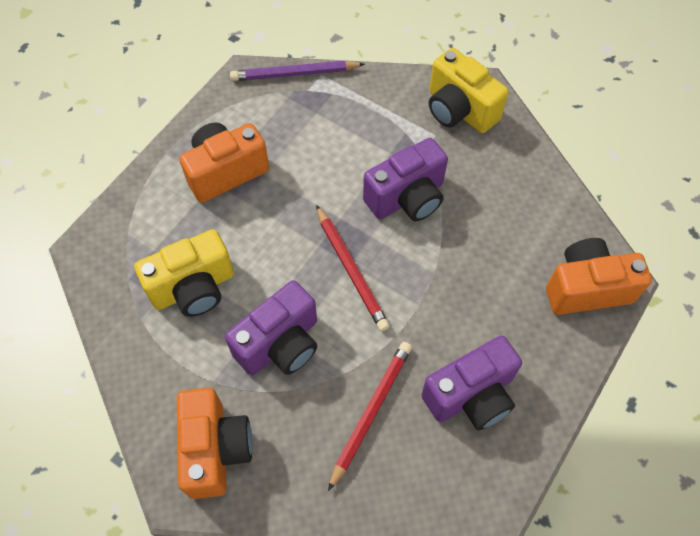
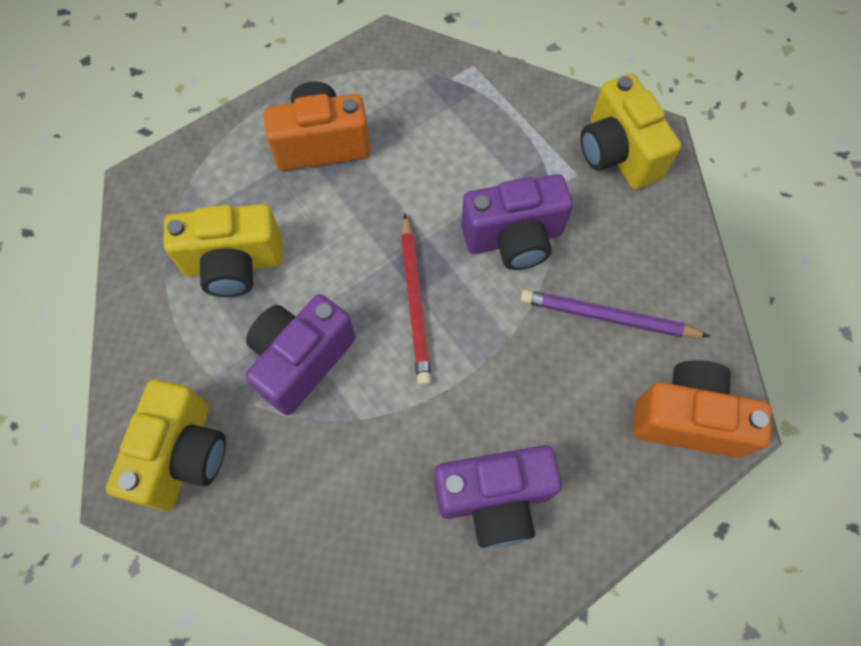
camera: 20 degrees right, 5 degrees up
orange camera [177,388,253,499] -> yellow camera [106,380,226,511]
purple camera [225,280,317,375] -> purple camera turned 150 degrees clockwise [246,294,356,415]
purple pencil [230,61,365,81] -> purple pencil moved to [520,289,710,337]
red pencil [328,342,412,491] -> none

